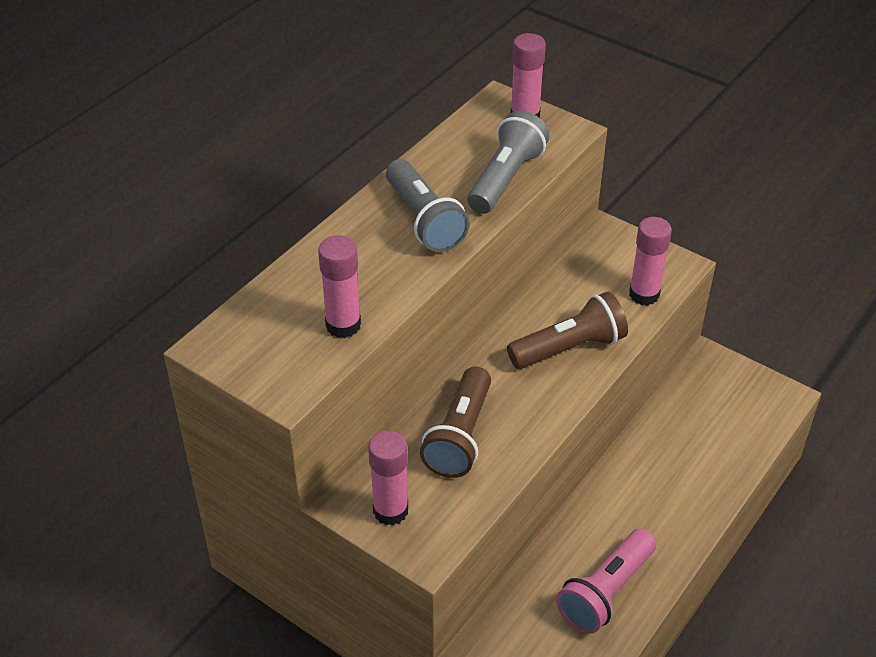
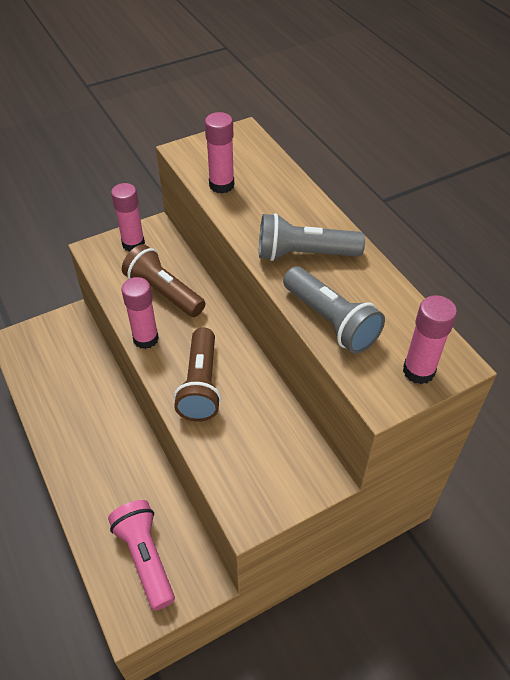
camera: 115 degrees right, 5 degrees up
pink flashlight [556,529,656,634] -> pink flashlight moved to [108,500,175,611]
pink glue stick [629,217,672,306] -> pink glue stick moved to [121,277,159,349]

